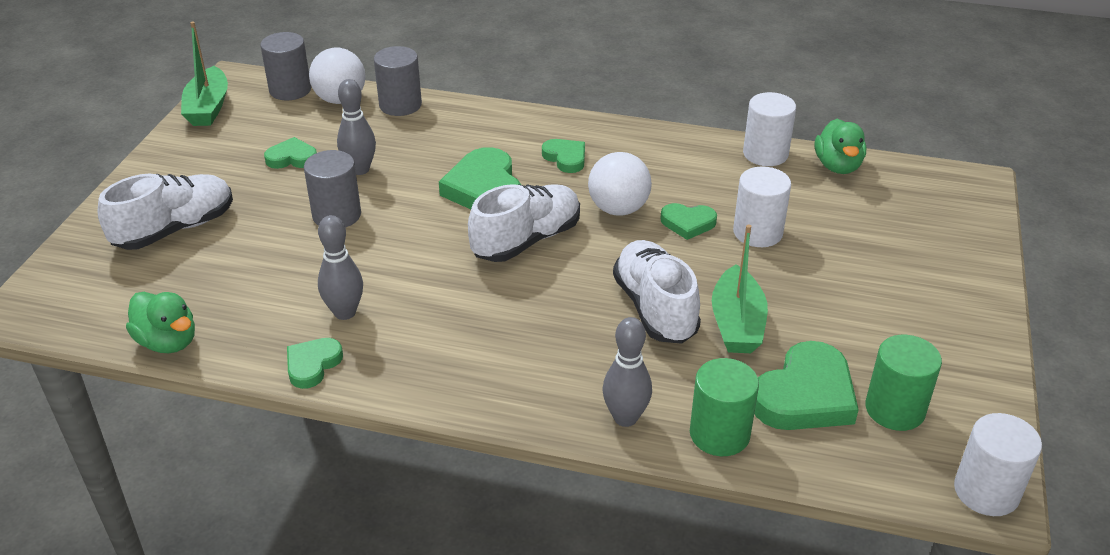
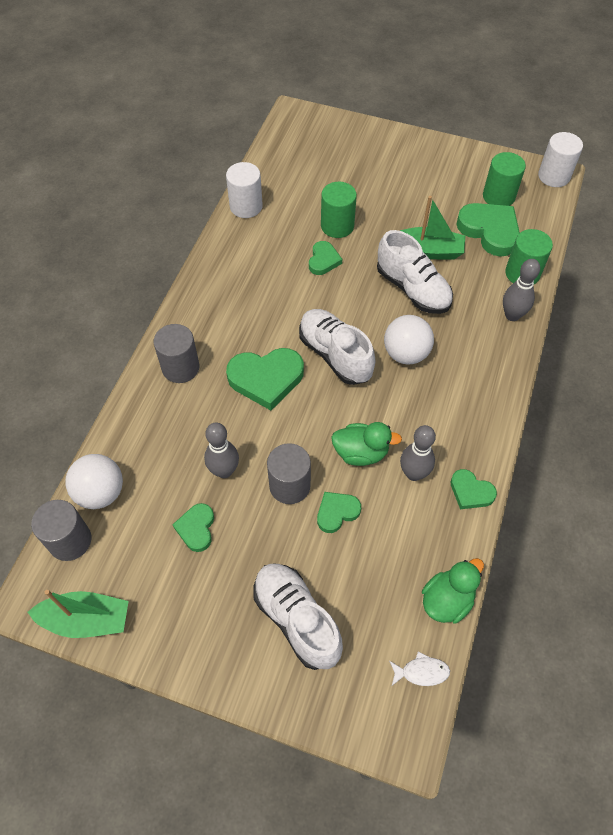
camera: 85 degrees left, 20 degrees up
grey cylinder [374,46,422,116] -> grey cylinder moved to [154,324,199,383]
green heart [542,139,585,173] -> green heart moved to [317,492,361,533]
white ball [588,152,652,216] -> white ball moved to [384,315,434,364]
white shoe [613,240,701,344] -> white shoe turned 120 degrees counterclockwise [377,230,453,314]
white cylinder [733,166,791,247] -> green cylinder [321,182,357,238]
green duck [815,119,866,174] -> green duck moved to [331,422,402,466]
none -> white fish [389,652,450,686]

